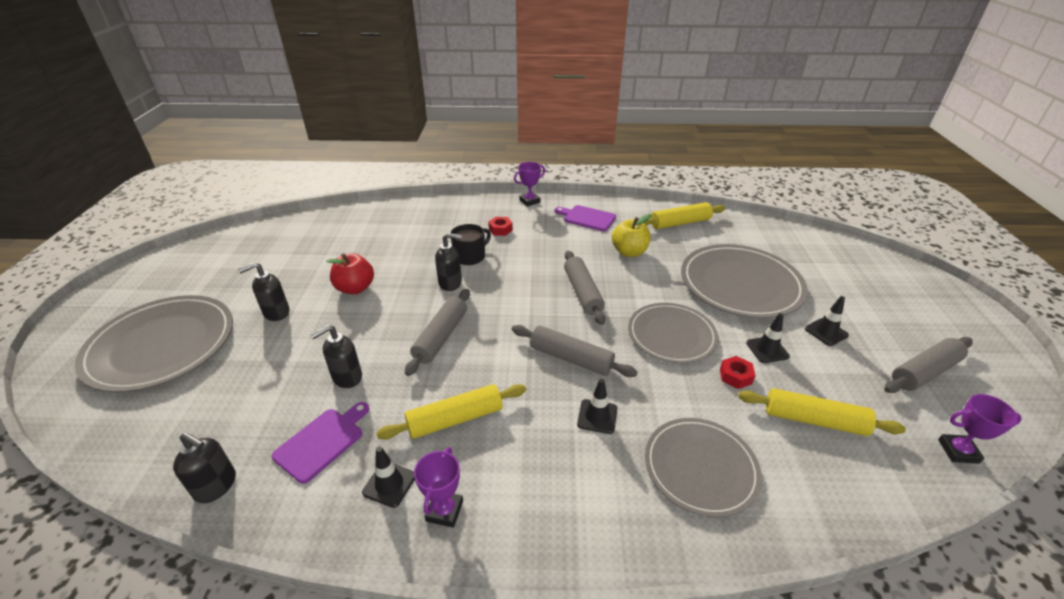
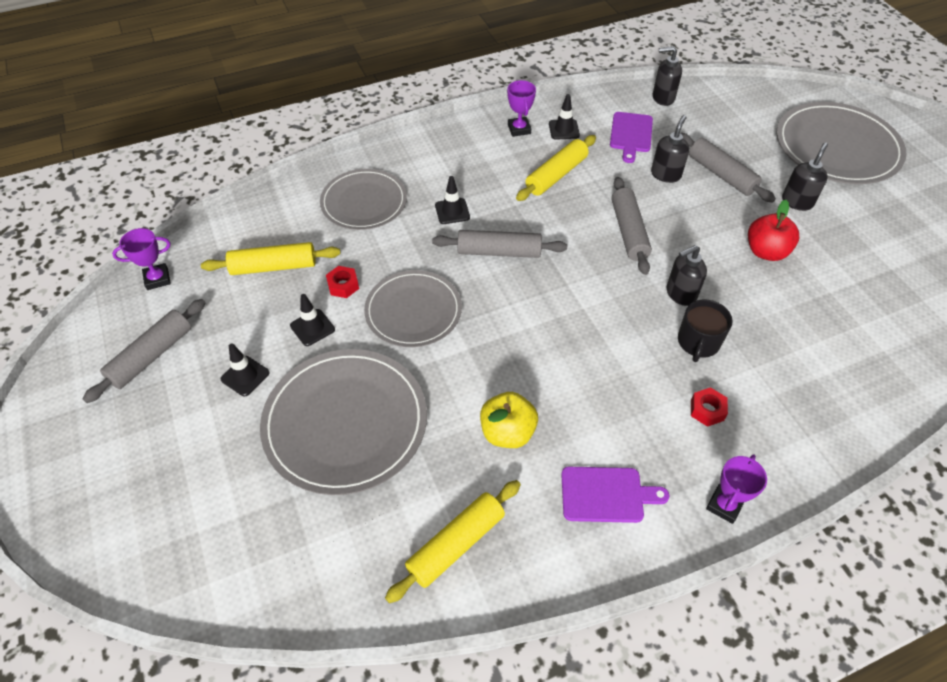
camera: 155 degrees right, 15 degrees up
grey rolling pin [564,251,605,325] -> grey rolling pin moved to [681,133,776,203]

